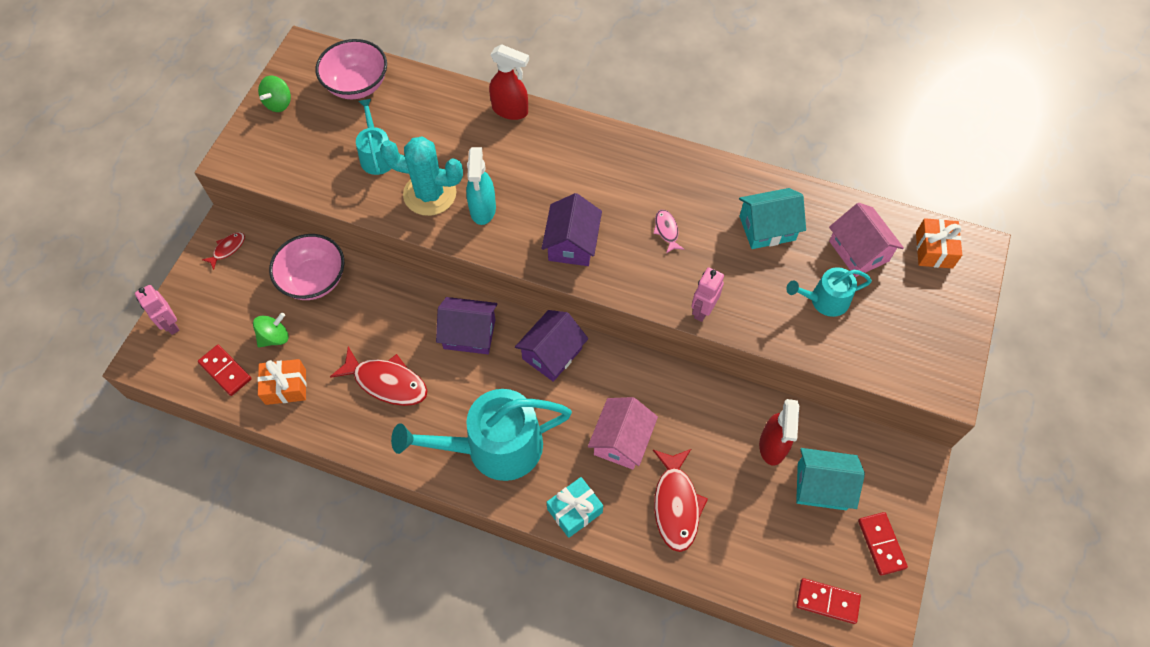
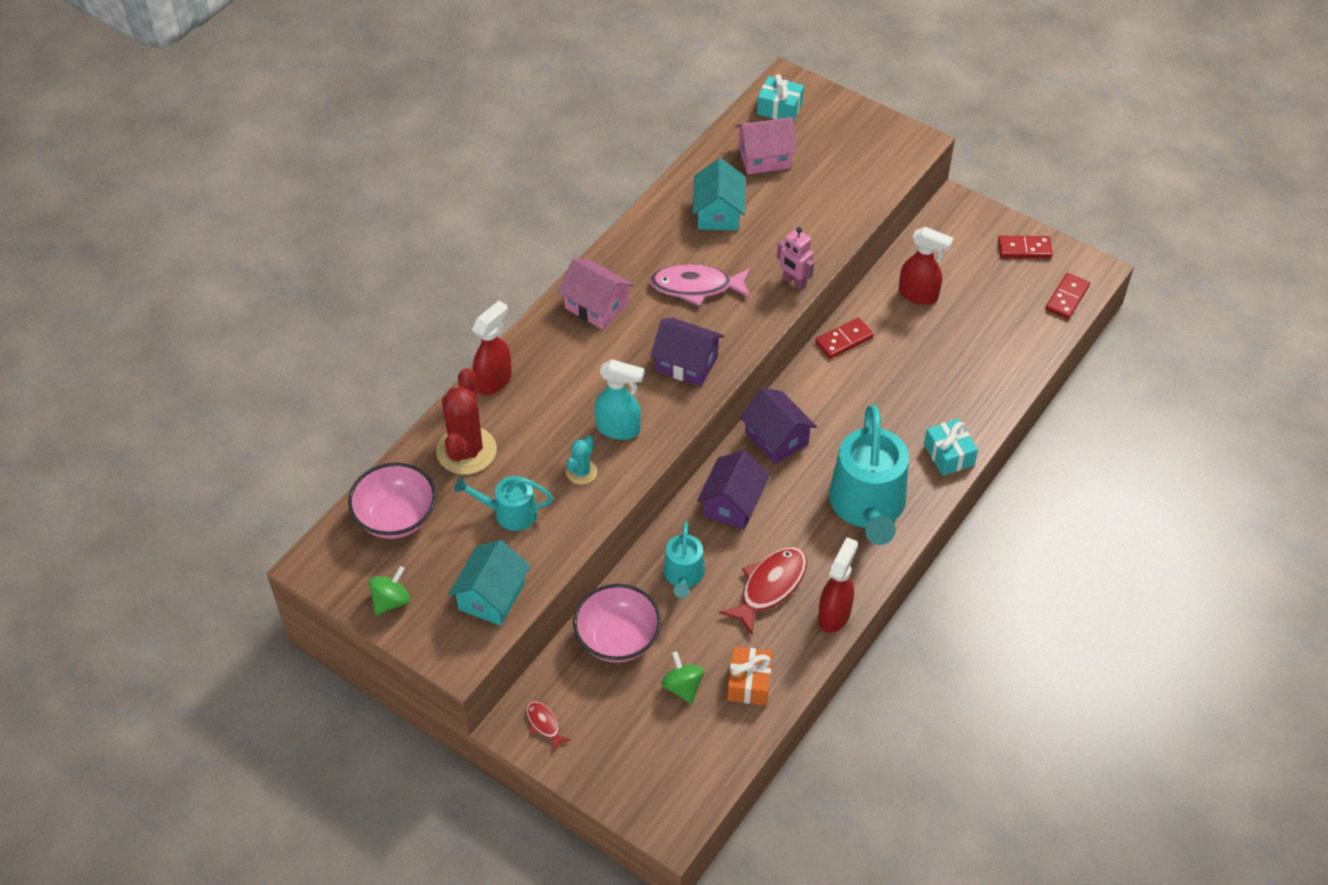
camera: 75 degrees left, 10 degrees down
pink robot [135,285,180,335] -> none
red domino [198,345,252,396] -> red domino moved to [815,318,874,359]
green spinning top [258,76,291,112] -> green spinning top turned 90 degrees counterclockwise [369,566,410,615]
turquoise cactus [380,137,463,216] -> turquoise cactus [566,435,597,485], size x0.52
pink house [588,397,658,470] -> pink house moved to [558,258,634,330]
pink fish [653,210,684,253] -> pink fish [649,264,751,306], size x1.95
red fish [653,449,708,552] -> none
turquoise watering can [786,267,872,317] -> turquoise watering can moved to [664,522,705,598]
turquoise house [796,448,865,510] -> turquoise house moved to [448,540,530,626]
orange gift [916,218,962,269] -> turquoise gift [757,74,804,122]
none -> red cactus [436,368,497,475]
none -> red spray bottle [818,537,858,633]

